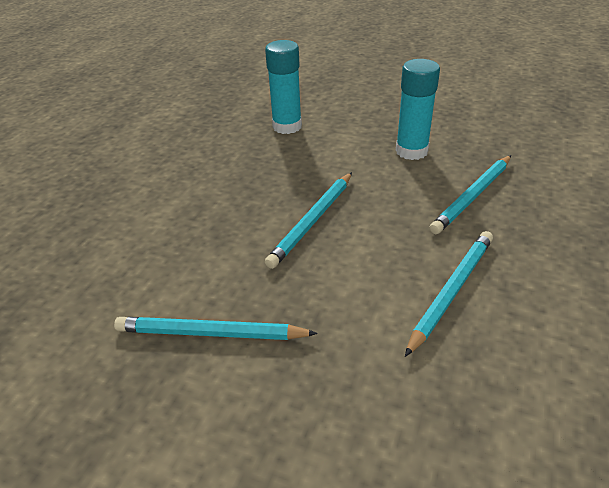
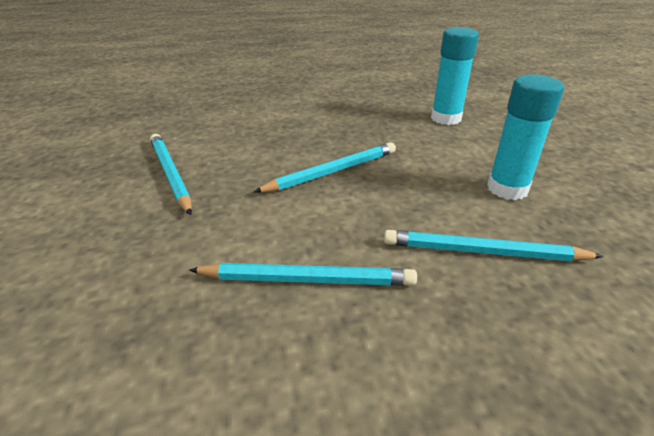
camera: 55 degrees right, 5 degrees down
turquoise pencil [265,172,352,269] -> turquoise pencil turned 150 degrees clockwise [254,142,396,193]

